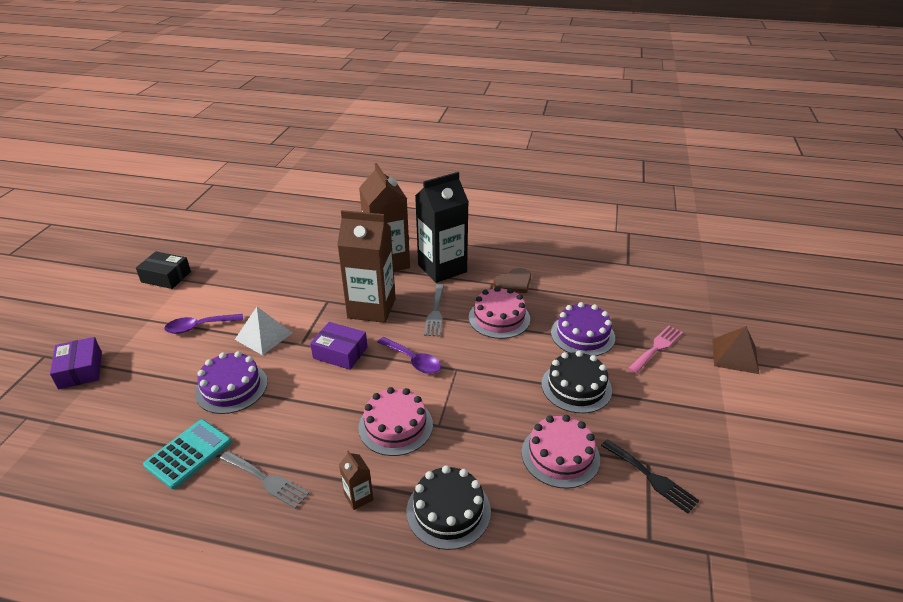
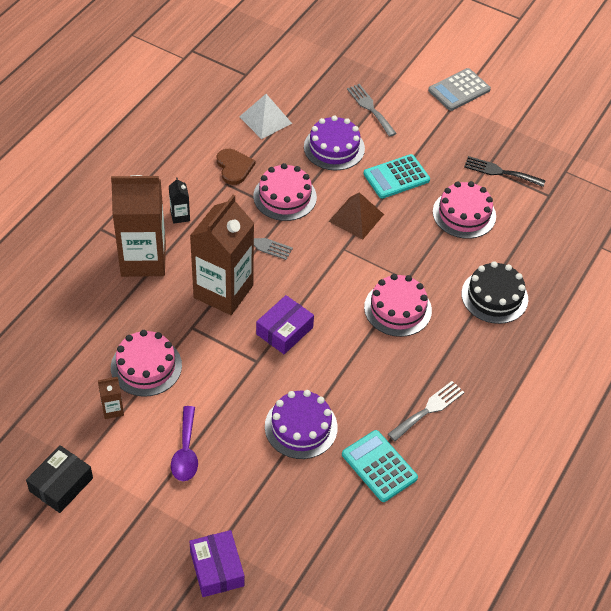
camera: 75 degrees left, 15 degrees up
purple box [50,337,102,389] -> purple box turned 75 degrees clockwise [189,530,244,597]
white pyramid [235,307,293,355] -> white pyramid moved to [239,94,292,139]
brown carton [339,450,373,510] -> brown carton moved to [98,377,124,419]
purple spoon [377,337,441,374] -> none
black carton [415,172,469,283] -> black carton [169,177,190,224], size x0.41
black cake [541,351,612,413] -> turquoise calculator [364,154,430,199]
black fork [601,439,700,514] -> black fork turned 135 degrees counterclockwise [464,156,546,187]
pink fork [628,325,683,373] -> grey fork [347,84,397,137]
brown pyramid [712,326,759,374] -> brown pyramid moved to [328,192,384,240]
none -> pink cake [111,330,182,397]
none -> grey calculator [428,68,491,111]

